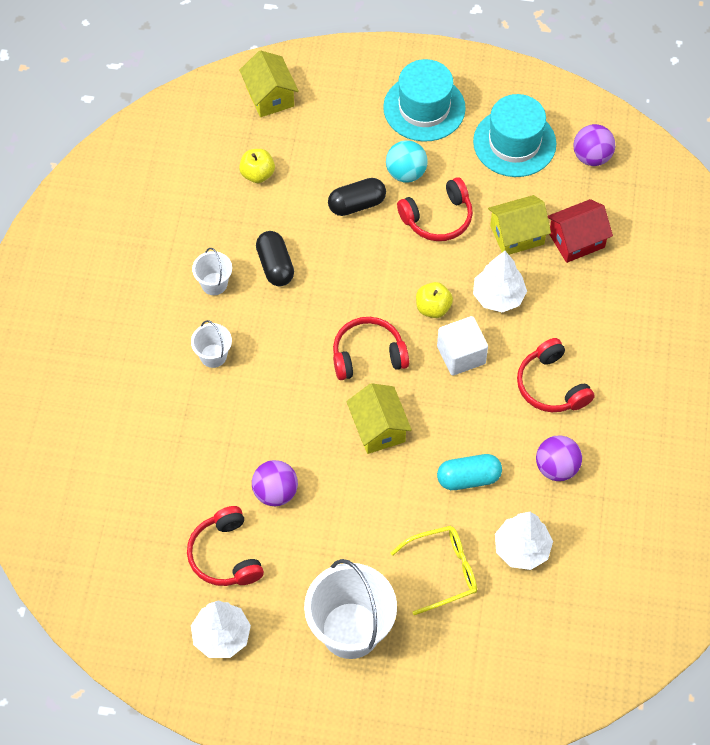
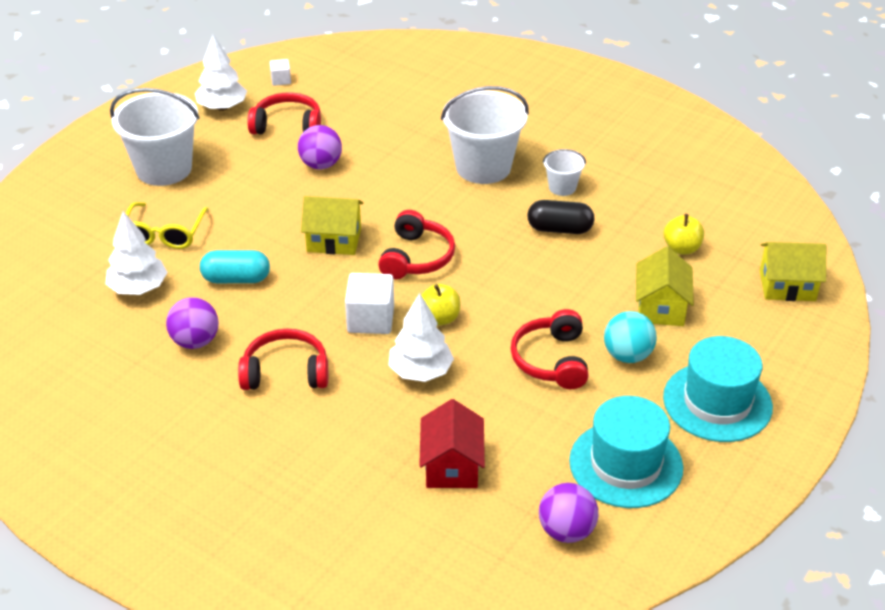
camera: 115 degrees right, 20 degrees down
white bucket [191,320,232,368] -> white bucket [441,86,529,184], size x2.05
black capsule [328,178,386,216] -> none
turquoise capsule [437,454,502,490] -> turquoise capsule turned 75 degrees clockwise [200,250,270,283]
yellow house [488,195,551,255] -> yellow house moved to [636,246,694,326]
none -> white cube [270,59,291,86]

